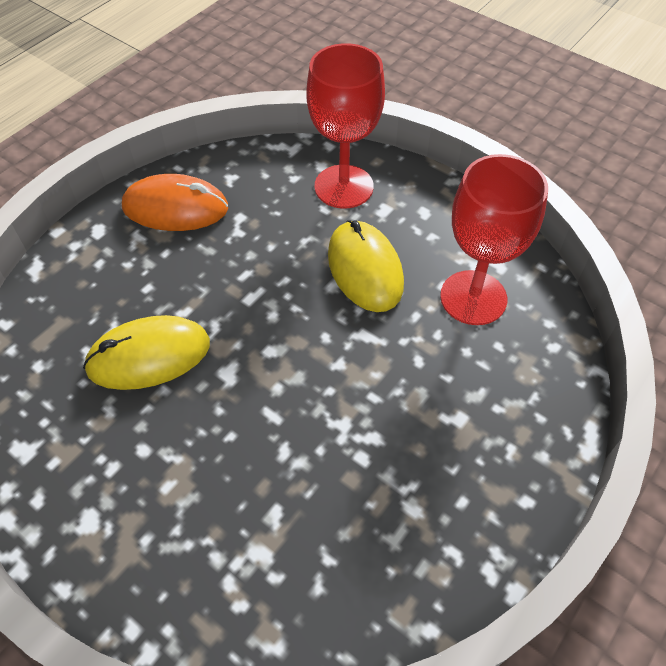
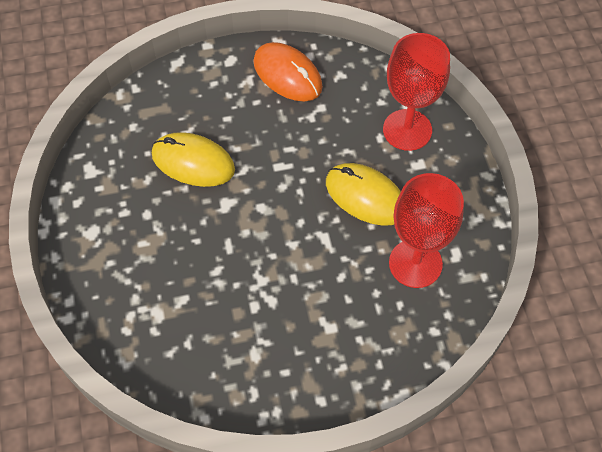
camera: 40 degrees right, 5 degrees up
yellow mouse [328,220,404,312] -> yellow mouse turned 75 degrees counterclockwise [326,163,401,226]

